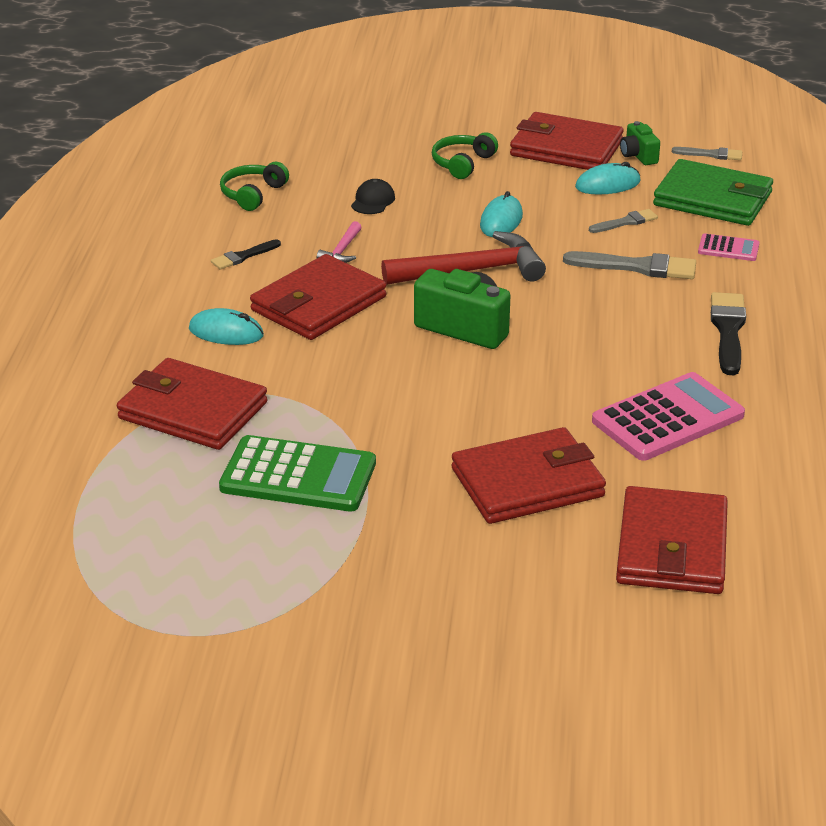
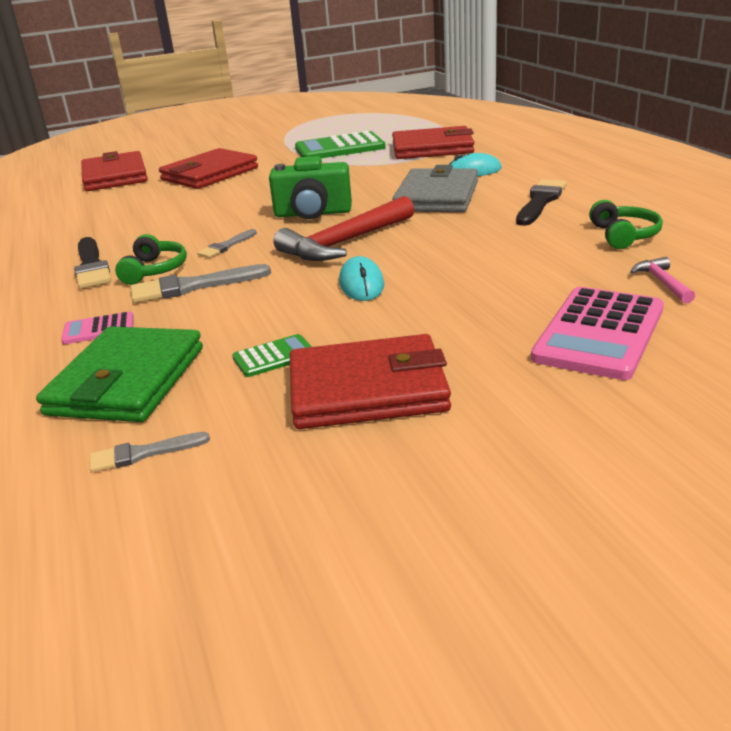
camera: 155 degrees right, 5 degrees down
black brush [211,239,281,270] -> black brush [516,179,567,226], size x1.71
red wallet [250,254,386,340] -> grey wallet [392,165,478,212]
pink hammer [317,221,362,263] -> pink hammer moved to [630,257,695,304]
black cap [351,179,395,214] -> none
green headphones [432,132,498,179] -> green headphones moved to [115,234,187,285]
turquoise mouse [575,162,641,195] -> green calculator [232,334,312,377]
grey brush [589,209,658,233] -> grey brush moved to [197,229,257,258]
pink calculator [592,372,745,461] -> pink calculator moved to [531,287,664,380]
green camera [620,121,660,165] -> none
green wallet [653,159,773,226] -> green wallet turned 75 degrees counterclockwise [36,326,203,422]

